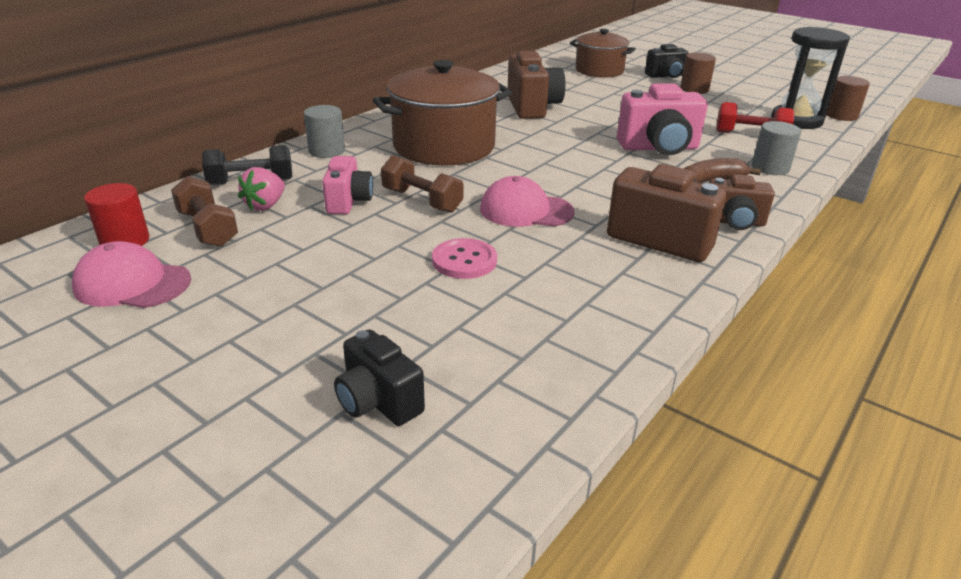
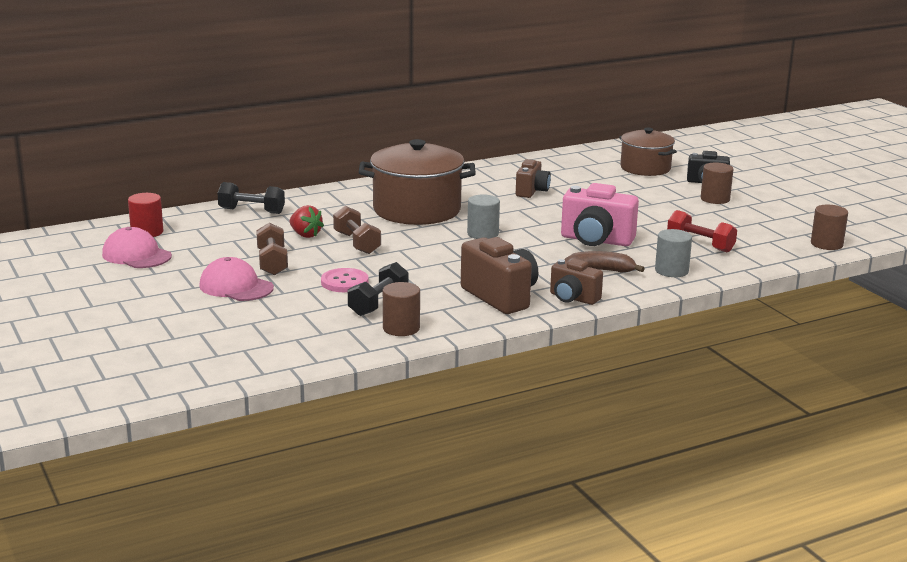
camera: 25 degrees right, 10 degrees down
brown dumbbell [171,176,238,247] -> brown dumbbell moved to [256,223,288,276]
pink strawberry [238,167,285,211] -> none
grey cylinder [304,105,345,158] -> grey cylinder moved to [467,194,500,239]
pink camera [322,156,373,214] -> red strawberry [290,205,324,238]
black camera [334,329,425,426] -> none
pink cap [480,176,575,227] -> pink cap moved to [199,257,274,301]
brown camera [508,51,566,119] -> brown camera [516,159,551,198], size x0.63
black hourglass [771,27,850,129] -> none
none -> black dumbbell [348,262,409,316]
none -> brown cylinder [383,282,420,336]

